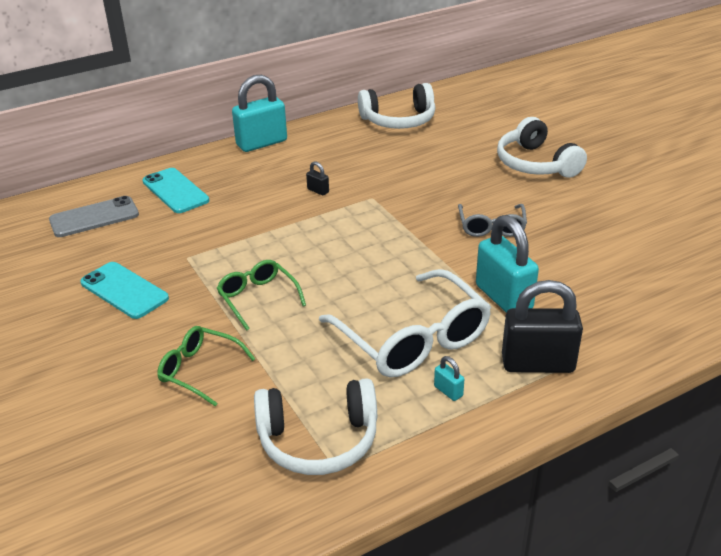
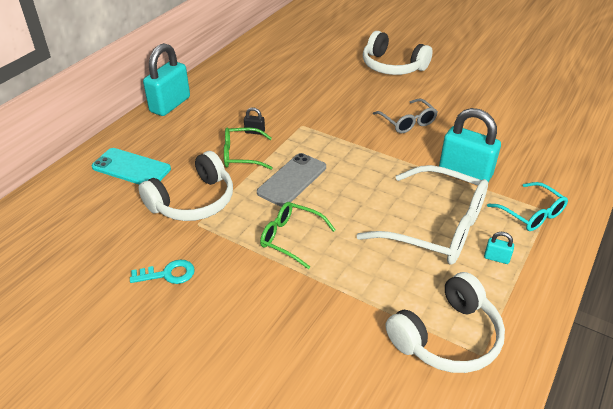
camera: 30 degrees left, 5 degrees up
grey phone [49,196,139,237] -> grey phone moved to [257,153,326,207]
turquoise phone [80,262,169,319] -> turquoise key [130,260,195,284]
green glasses [157,326,255,406] -> green glasses moved to [224,127,273,170]
white headphones [358,83,435,129] -> white headphones moved to [139,151,233,221]
black padlock [502,280,583,373] -> turquoise glasses [487,182,568,231]

